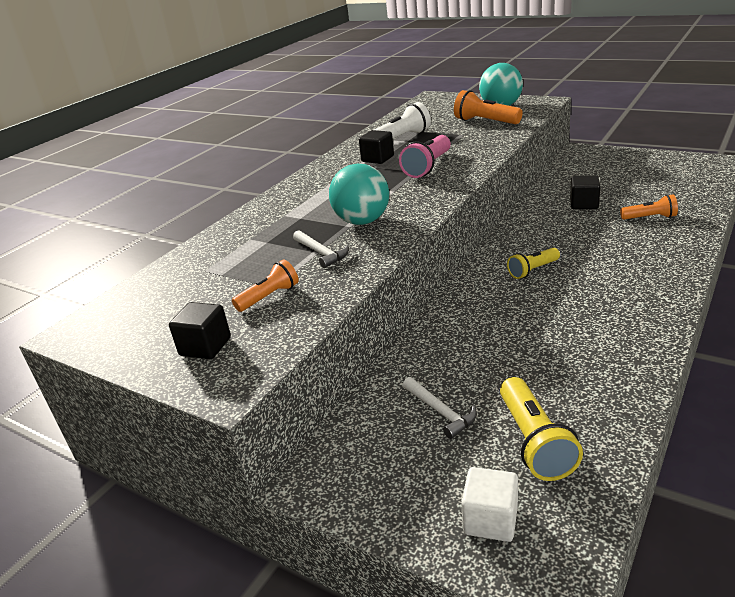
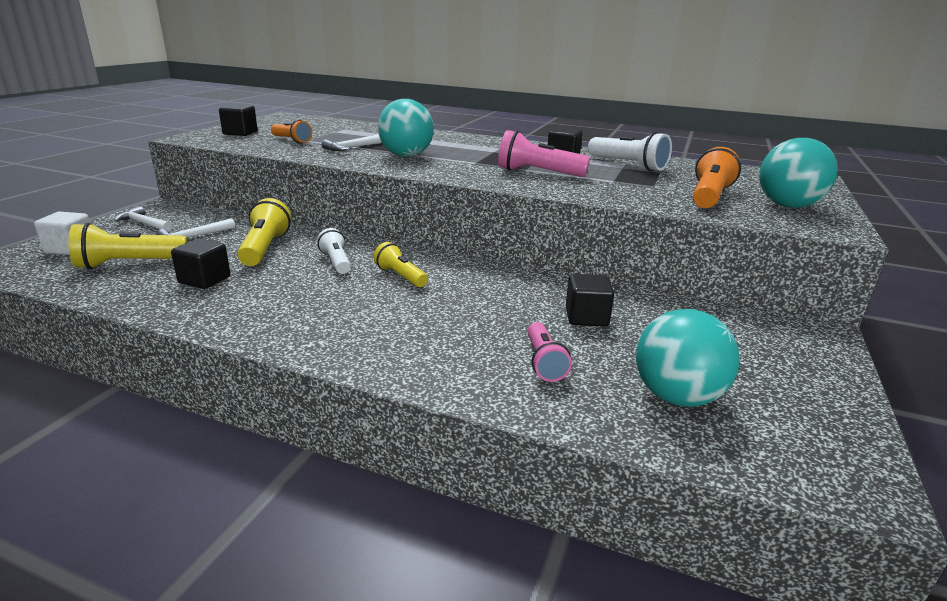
camera: 75 degrees right, 5 degrees down
orange flashlight [620,194,678,220] -> pink flashlight [527,322,572,382]
none -> white hammer [114,206,173,232]
none -> black cube [171,238,230,289]
none -> yellow flashlight [237,198,291,266]
none -> white flashlight [317,228,351,274]
none -> turquoise ball [636,309,740,407]

